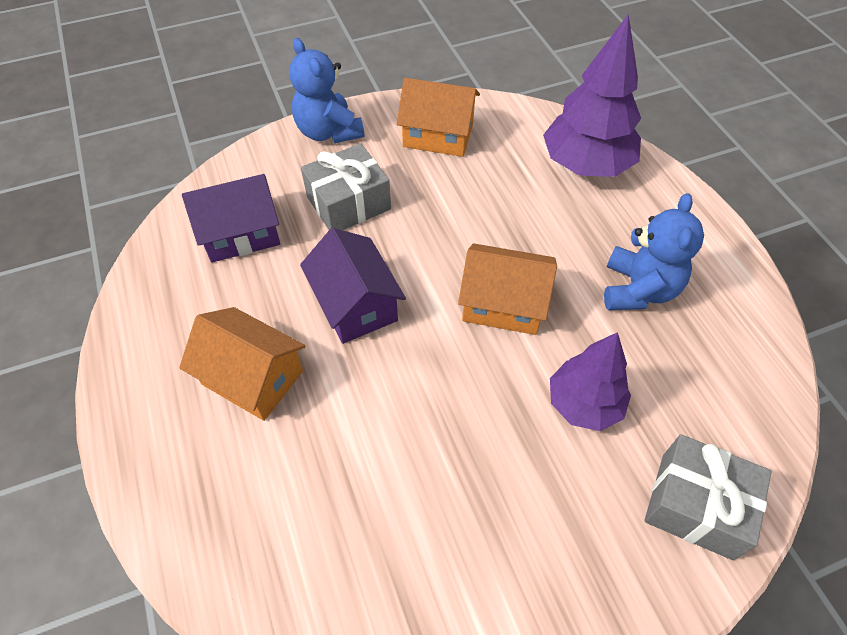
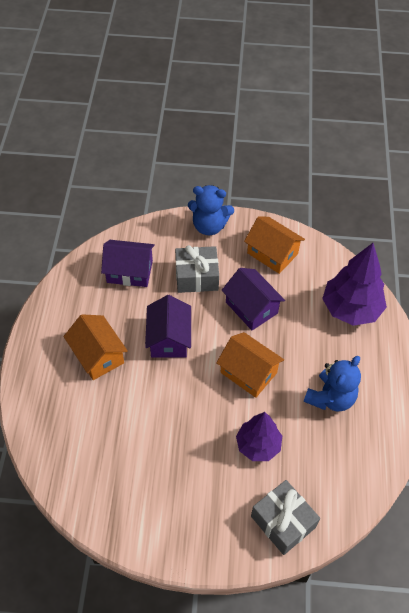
camera: 25 degrees right, 0 degrees up
blue teddy bear [289,38,364,143] -> blue teddy bear turned 75 degrees counterclockwise [188,185,234,235]
none -> purple house [222,268,285,330]

